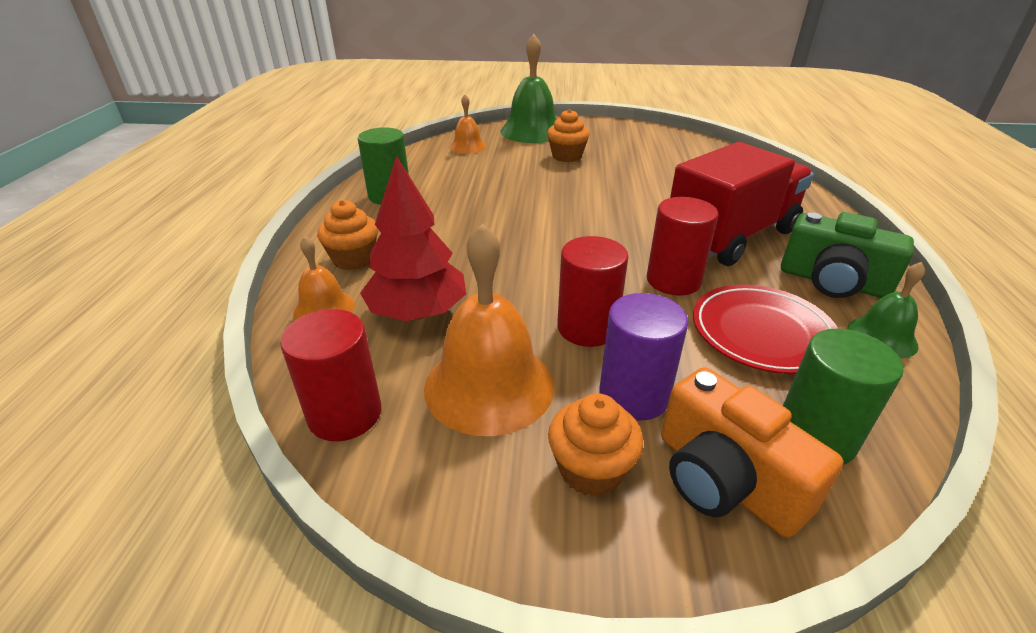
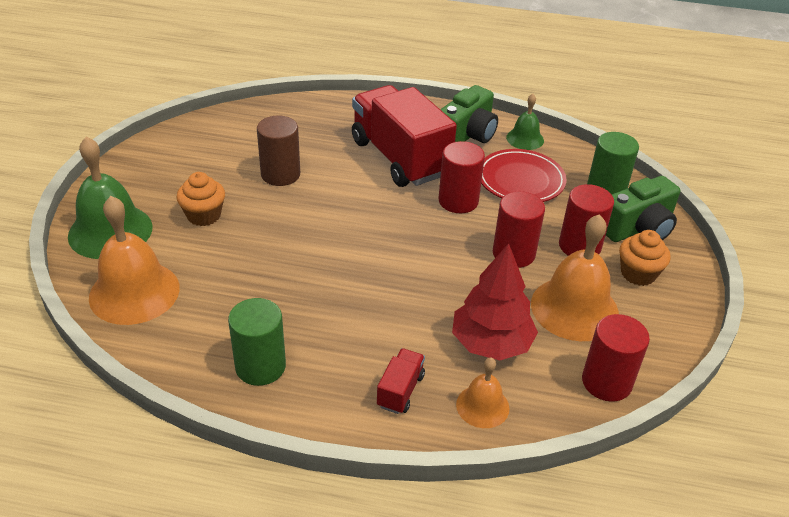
camera: 85 degrees left, 5 degrees up
orange cupcake [317,200,378,270] -> red truck [377,348,425,414]
orange bell [450,94,486,154] -> orange bell [89,196,180,325], size x1.85
purple cylinder [599,293,688,421] -> red cylinder [559,184,614,256]
orange camera [661,367,843,538] -> green camera [606,176,680,242]
none -> brown cylinder [257,116,300,186]

